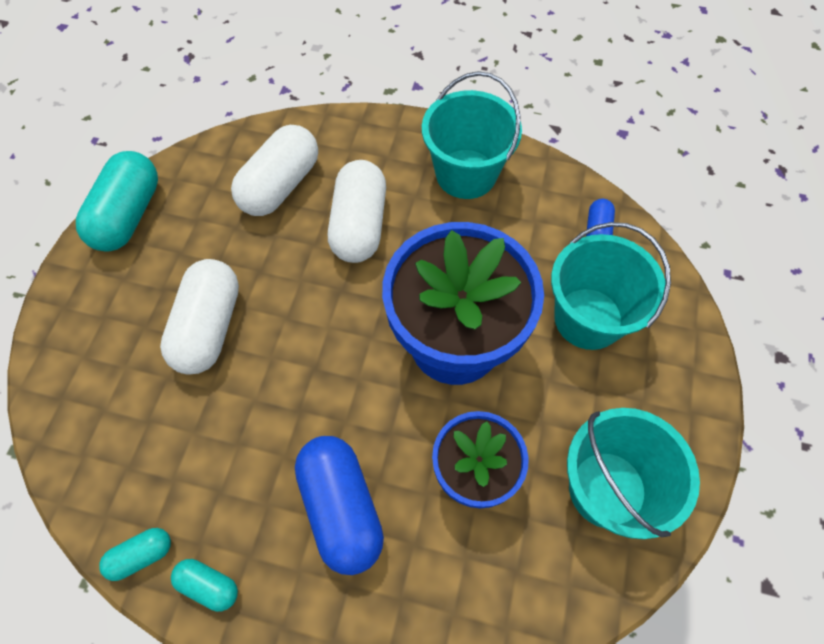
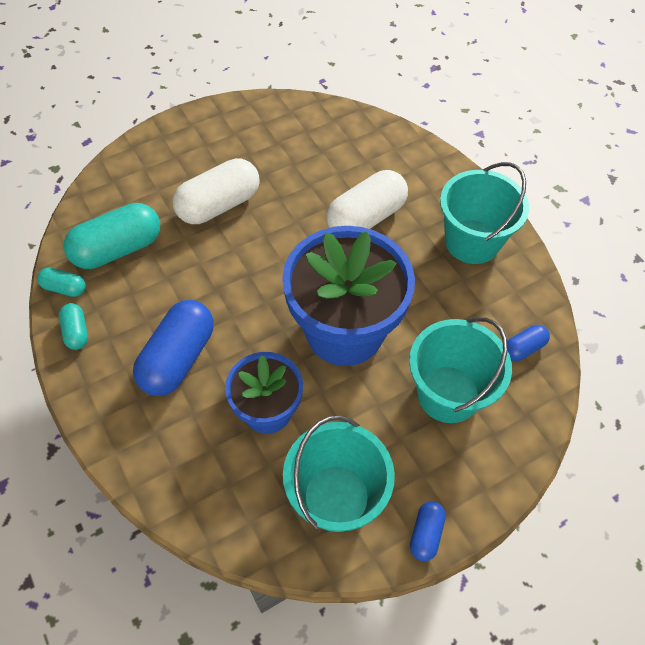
camera: 45 degrees right, 5 degrees down
turquoise capsule [76,151,158,252] -> turquoise capsule moved to [64,203,160,269]
white capsule [231,125,318,216] -> none
none -> blue capsule [410,501,446,561]

